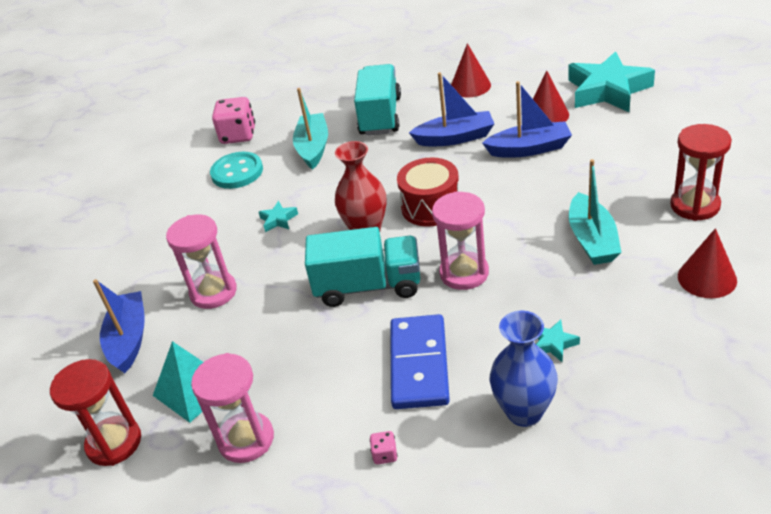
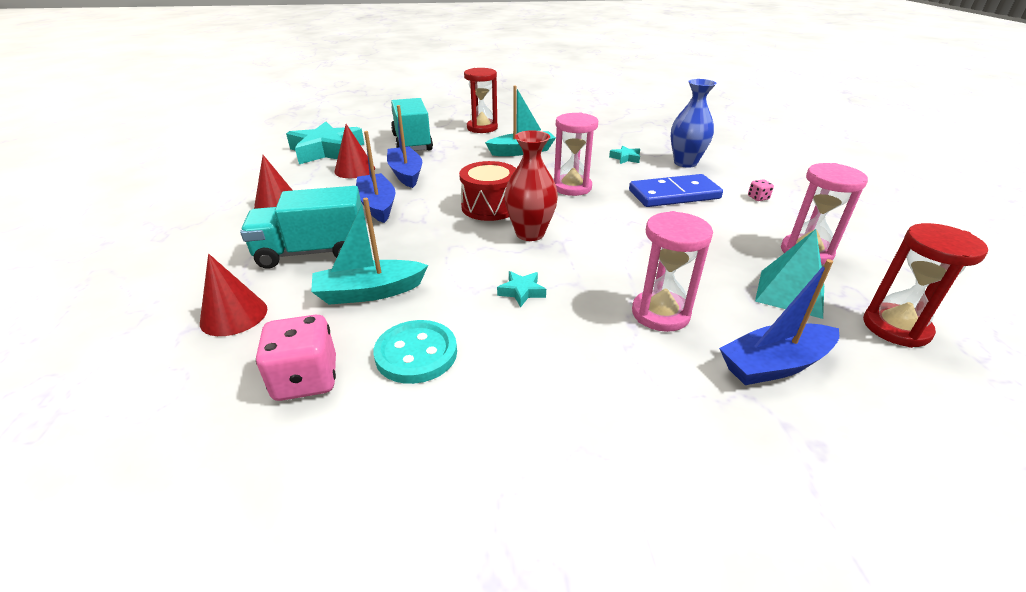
camera: 110 degrees left, 5 degrees down
turquoise truck [305,227,421,307] -> turquoise truck moved to [391,98,433,151]
red cone [678,228,737,298] -> red cone moved to [200,254,267,336]

